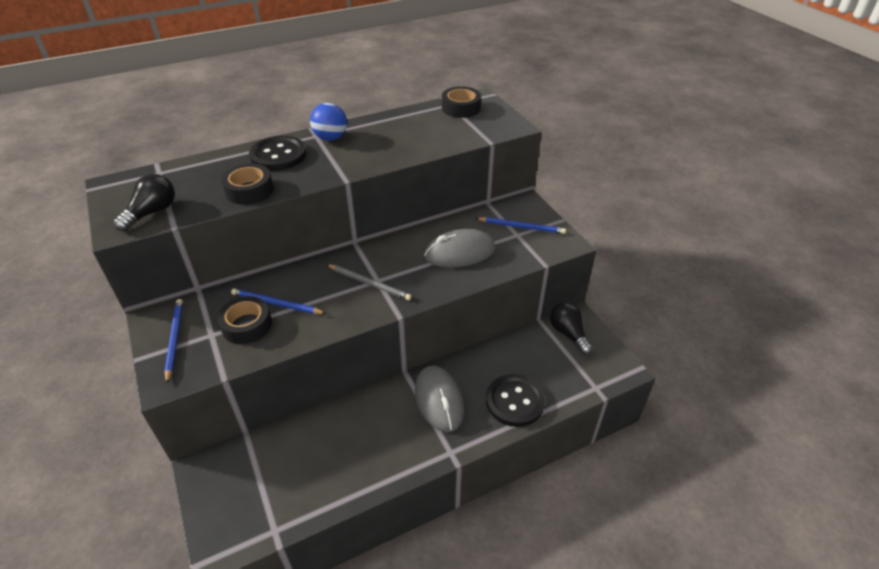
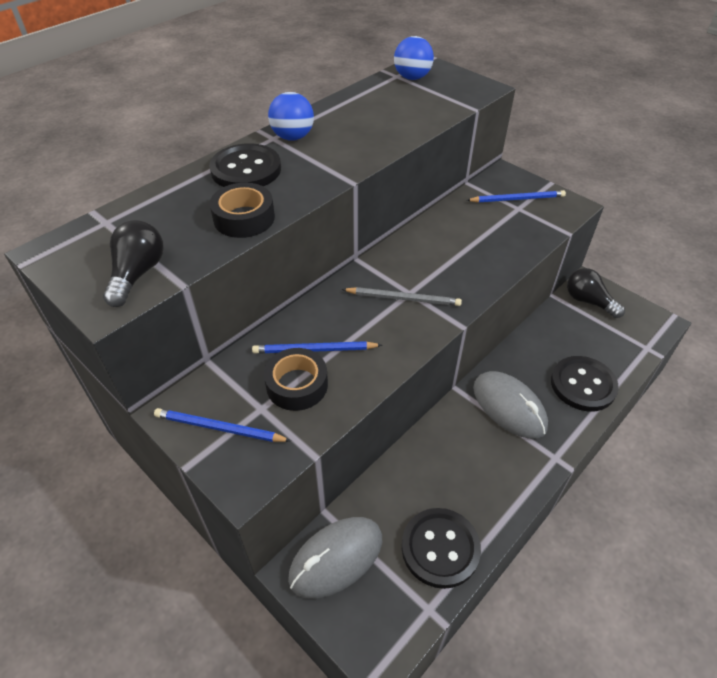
camera: 20 degrees left, 5 degrees up
blue pencil [164,299,183,384] -> blue pencil turned 45 degrees counterclockwise [154,408,291,442]
grey mouse [424,229,495,268] -> grey mouse moved to [288,517,382,599]
black tape [442,86,481,118] -> blue ball [394,36,434,80]
none -> black button [402,508,481,589]

